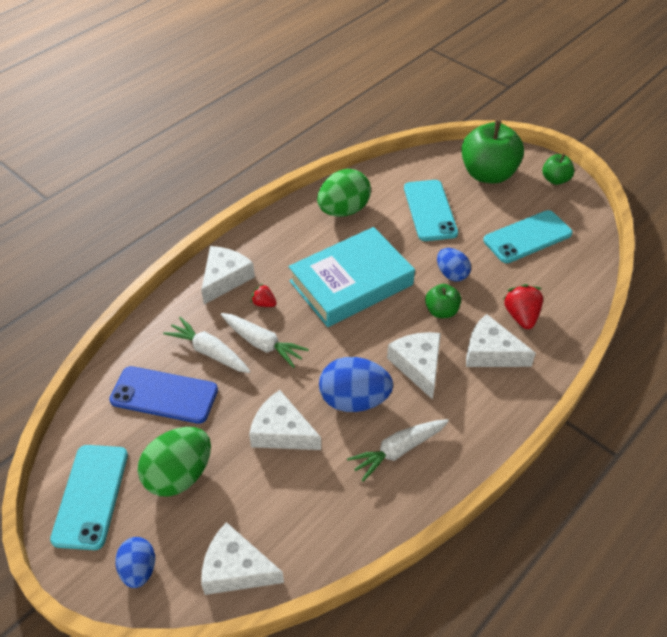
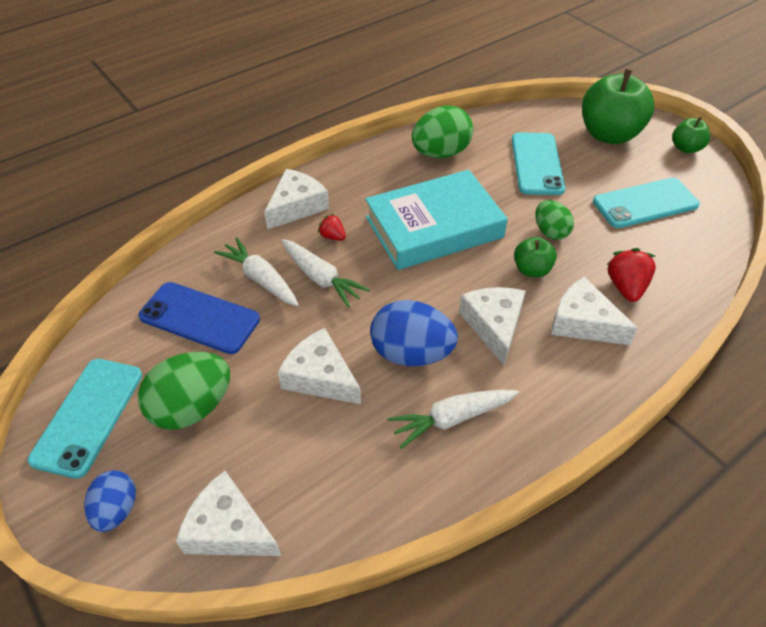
camera: 10 degrees right, 0 degrees up
blue egg [437,248,471,282] -> green egg [535,200,574,240]

